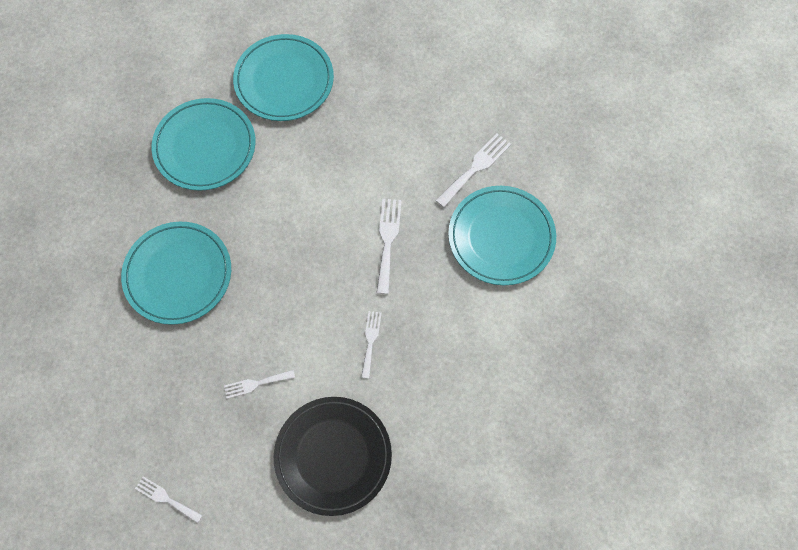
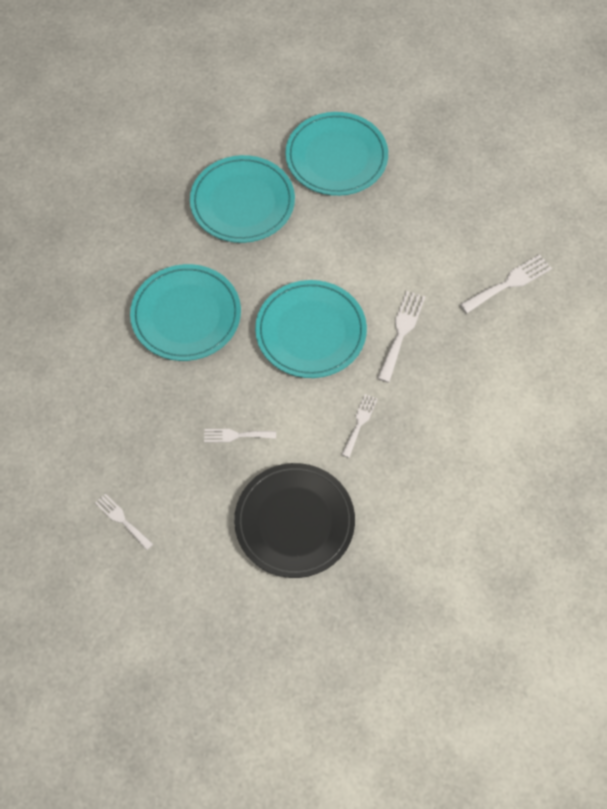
camera: 15 degrees right, 5 degrees down
turquoise plate [448,186,556,285] -> turquoise plate moved to [255,280,367,378]

